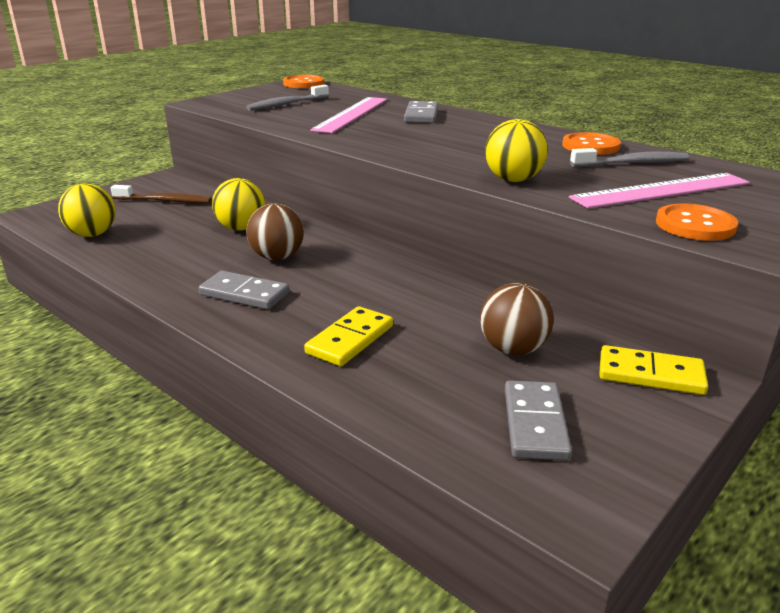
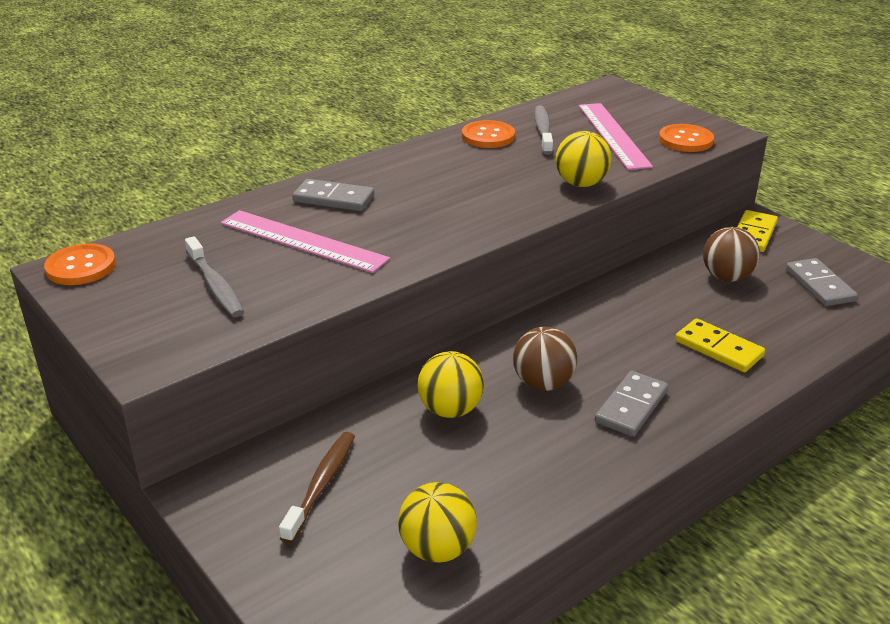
camera: 80 degrees left, 5 degrees up
grey domino [505,380,572,461] -> grey domino turned 60 degrees clockwise [786,258,858,306]

